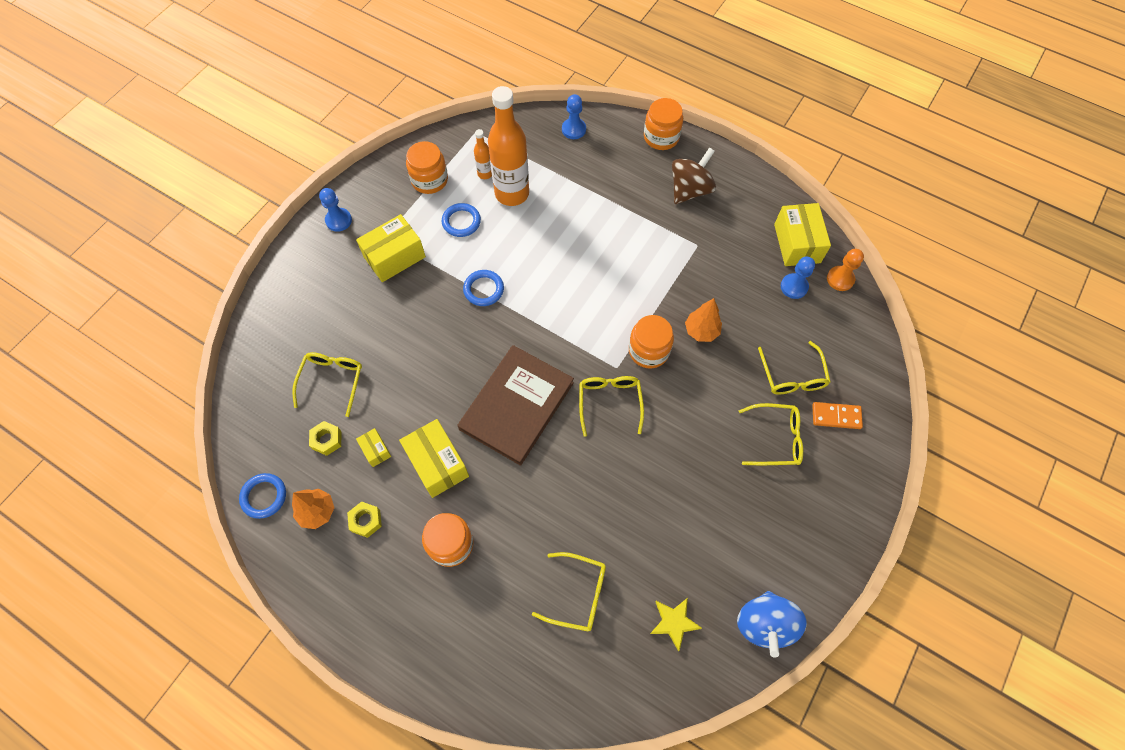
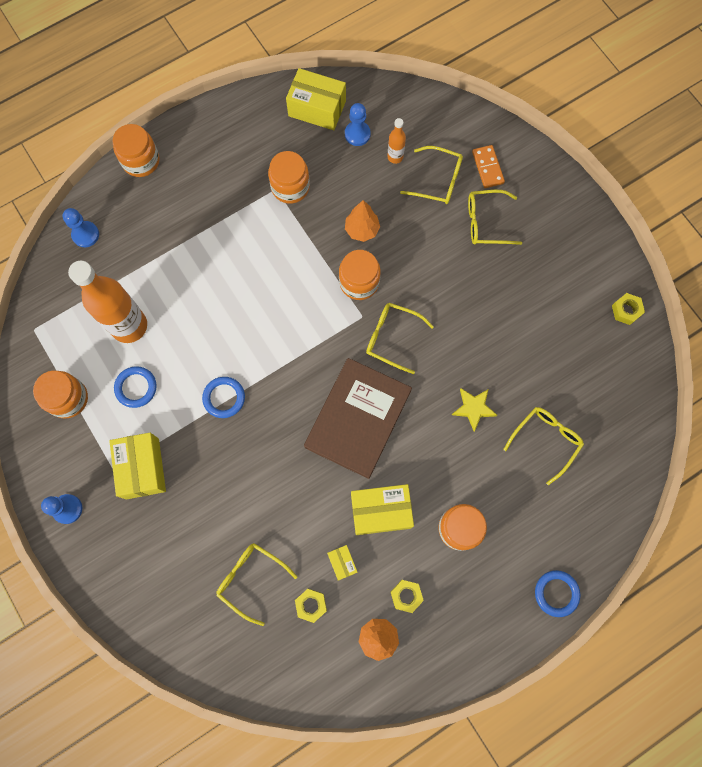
camera: 65 degrees left, 10 degrees up
blue ring [239,473,286,519] -> blue ring moved to [535,570,580,617]
yellow box [356,428,391,467] -> yellow box turned 75 degrees clockwise [327,545,357,581]
brown book [457,345,574,466] -> brown book turned 60 degrees clockwise [304,358,412,479]
orange bottle [474,129,492,179] -> orange bottle moved to [387,118,406,164]
yellow star [650,598,702,651] -> yellow star moved to [452,389,497,431]
brown spinning top [672,147,716,204] -> none
blue spinning top [737,591,807,657] -> yellow nut [612,293,645,325]
yellow glasses [739,403,803,465] -> yellow glasses turned 120 degrees counterclockwise [468,190,522,245]
orange domino [812,402,863,429] -> orange domino turned 45 degrees counterclockwise [472,145,505,188]
orange pawn [827,249,864,291] -> none
none -> orange jar [268,151,310,204]

